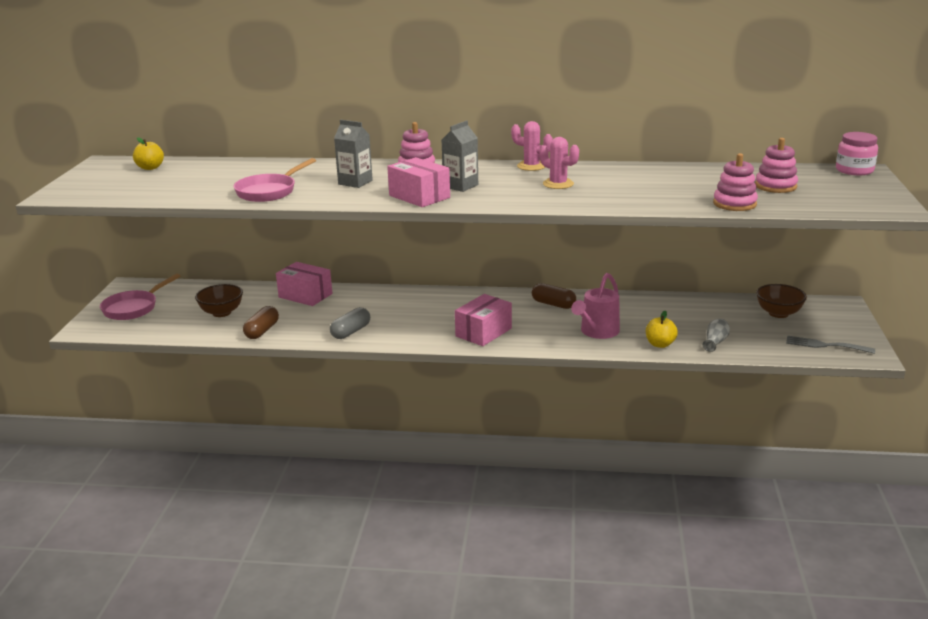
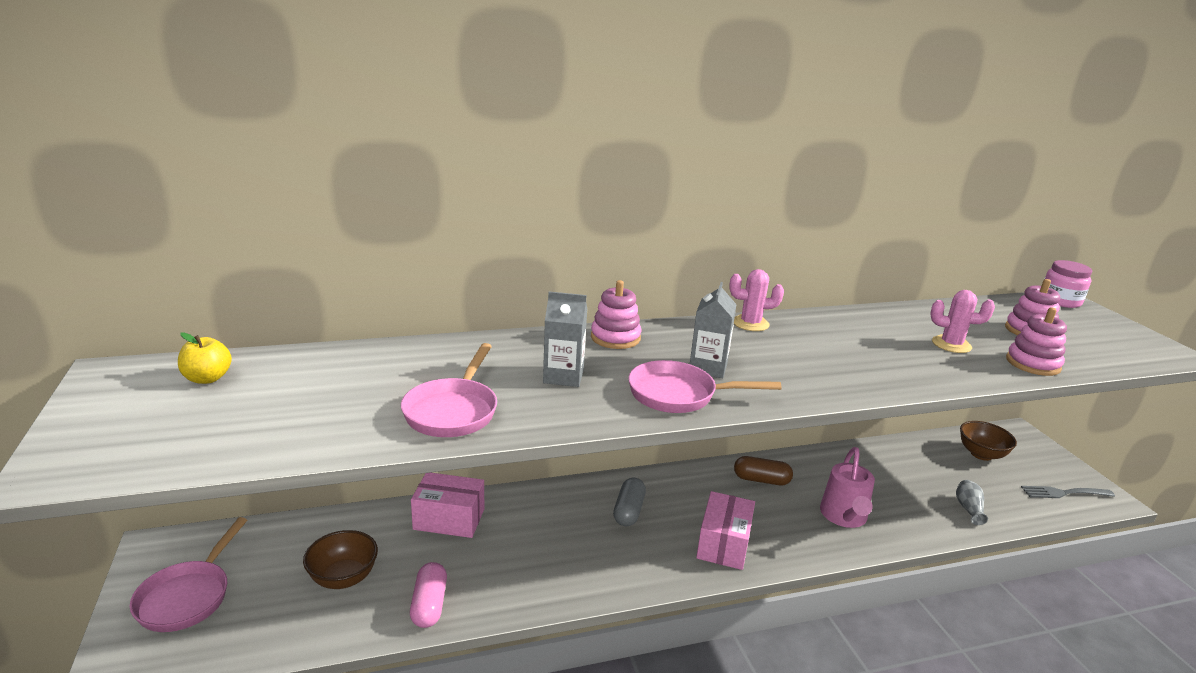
camera: 25 degrees left, 0 degrees up
brown capsule [243,306,279,339] -> pink capsule [410,562,447,628]
grey capsule [330,307,370,339] -> grey capsule moved to [613,477,646,526]
pink box [387,157,450,207] -> pink pan [628,360,781,413]
pink cactus [539,137,579,189] -> pink cactus moved to [930,290,995,353]
yellow apple [646,311,678,348] -> none

